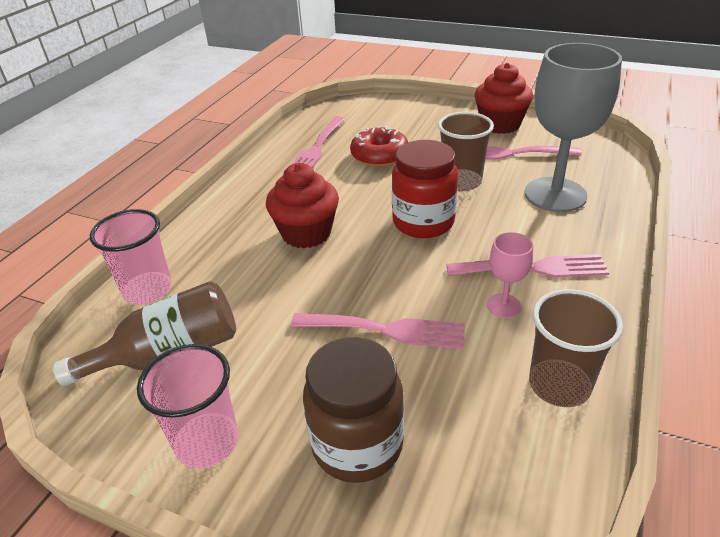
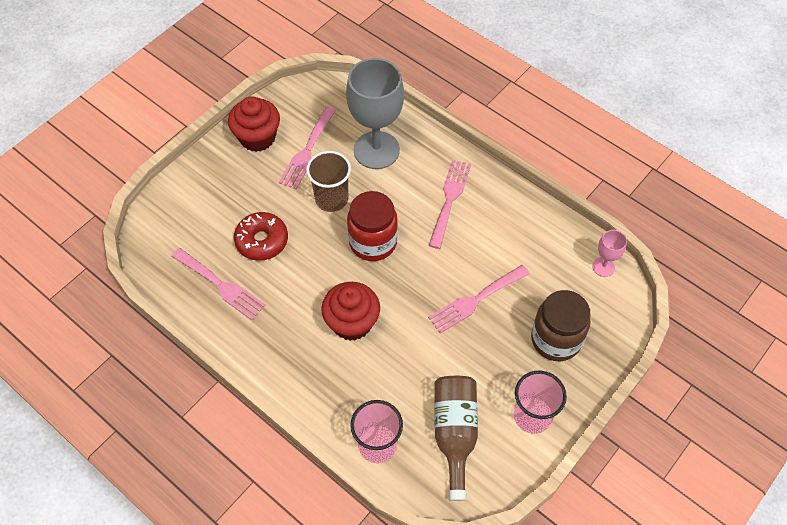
camera: 75 degrees left, 20 degrees up
pink fork [291,313,465,349] -> pink fork turned 150 degrees counterclockwise [428,265,530,333]
pink goblet [487,232,533,318] -> pink goblet moved to [592,230,627,277]
brown cup [529,289,623,407] -> none

